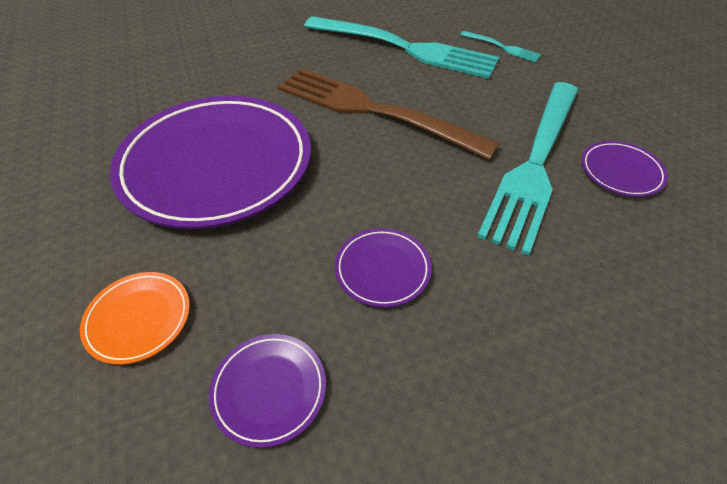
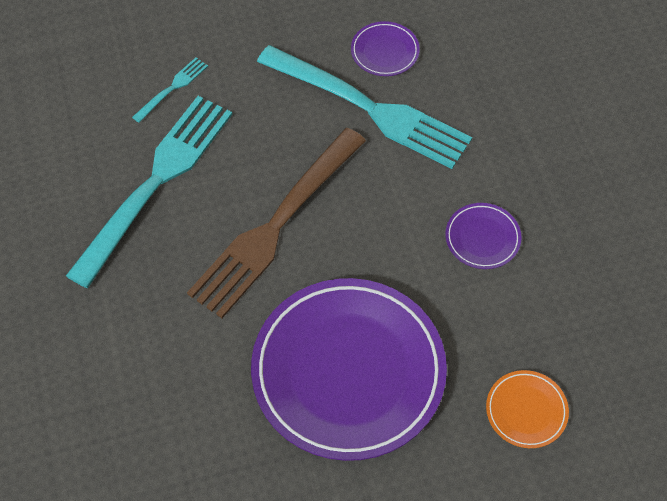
camera: 85 degrees left, 10 degrees up
purple plate [209,334,326,448] -> none

